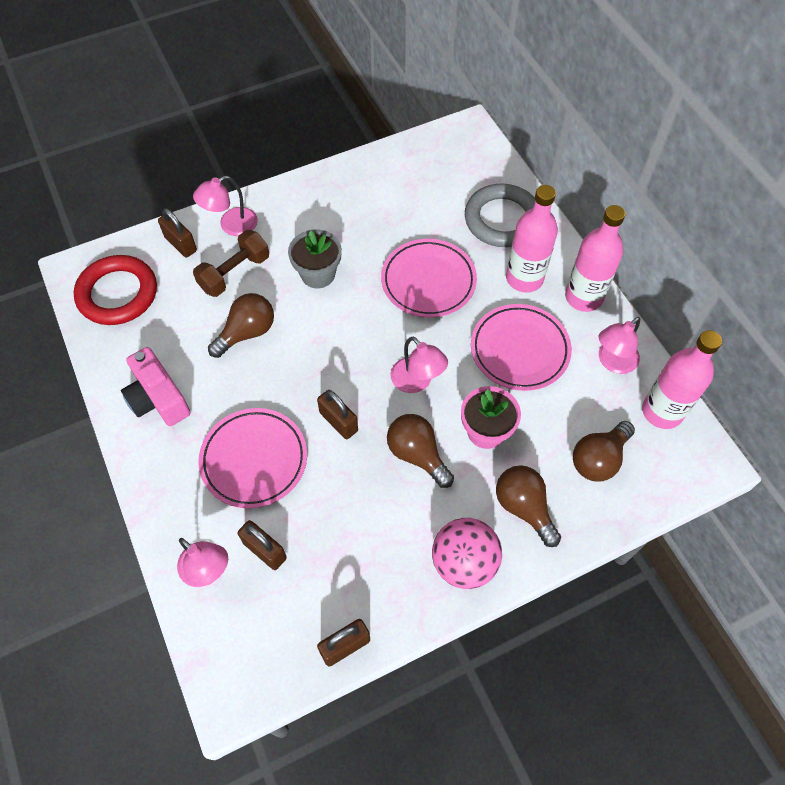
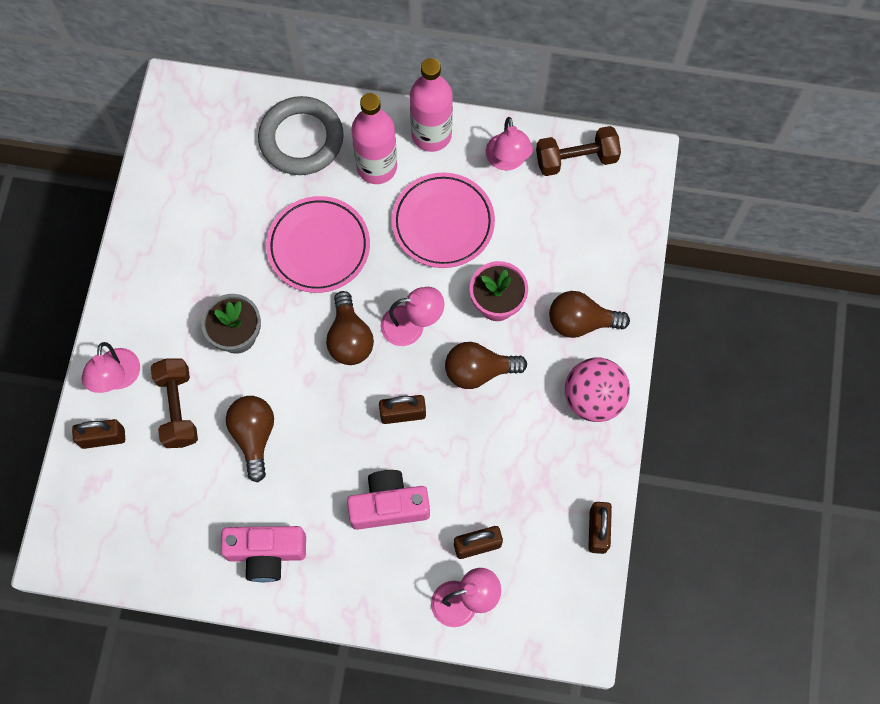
camera: 55 degrees left, 10 degrees up
red ring [74,255,157,325] -> none
pink plate [198,408,307,509] -> pink camera [347,470,430,530]
brown light bulb [573,421,635,482] -> brown light bulb moved to [326,291,374,365]
pink bottle [642,330,722,429] -> brown dumbbell [536,126,621,176]

